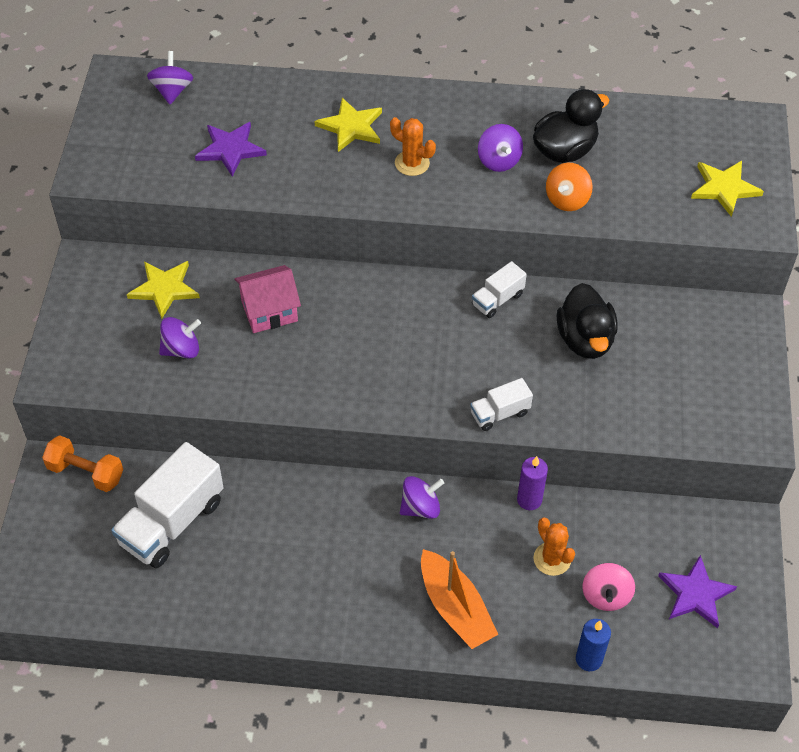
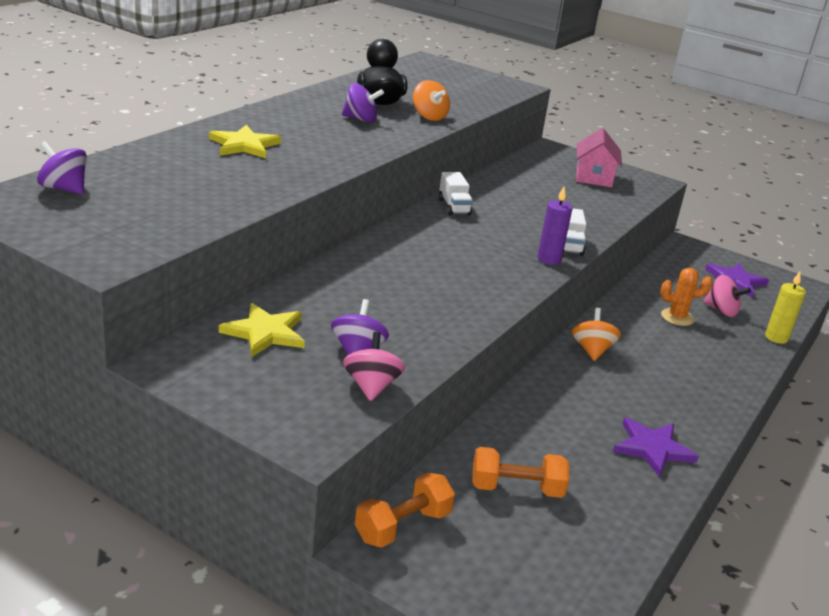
camera: 65 degrees left, 25 degrees down
white truck [111,442,224,568] -> orange dumbbell [472,447,569,498]
purple star [195,122,267,177] -> purple star moved to [613,418,699,477]
pink house [234,265,301,333] -> pink house moved to [576,128,622,187]
orange cactus [390,117,436,176] -> none
purple spinning top [400,476,444,519] -> orange spinning top [572,308,621,361]
orange boat [421,549,498,649] -> none
purple candle [517,456,548,510] -> purple candle moved to [538,187,572,265]
black duck [557,283,618,359] -> none
blue candle [576,619,611,671] -> yellow candle [765,272,806,344]
yellow star [691,161,764,217] -> none
none -> pink spinning top [343,332,405,401]

